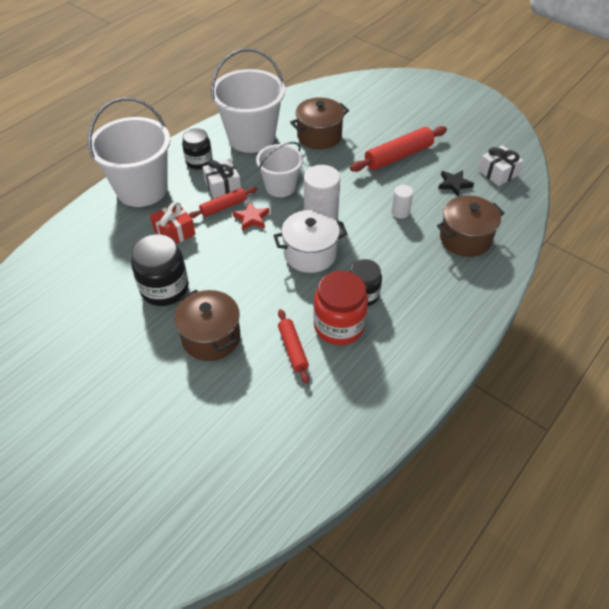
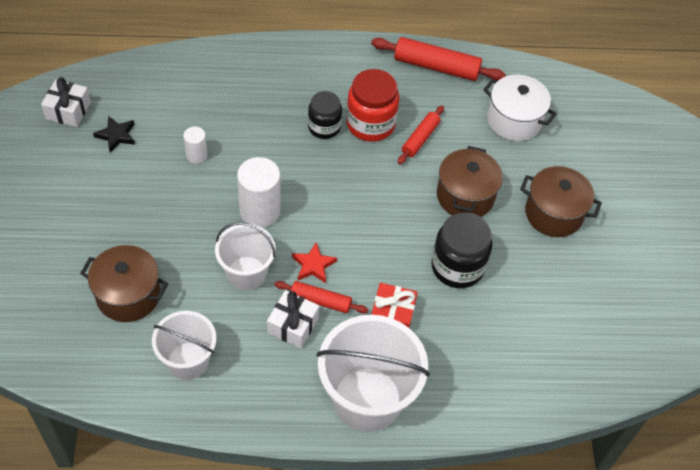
camera: 135 degrees left, 5 degrees up
black jar [182,128,213,170] -> none
white bucket [211,48,285,153] -> white bucket [152,311,216,380], size x0.60
white pot [273,210,347,273] -> white pot moved to [483,75,557,141]
red rolling pin [350,126,447,172] -> red rolling pin moved to [371,37,506,81]
brown pot [437,195,504,257] -> brown pot moved to [520,166,602,237]

